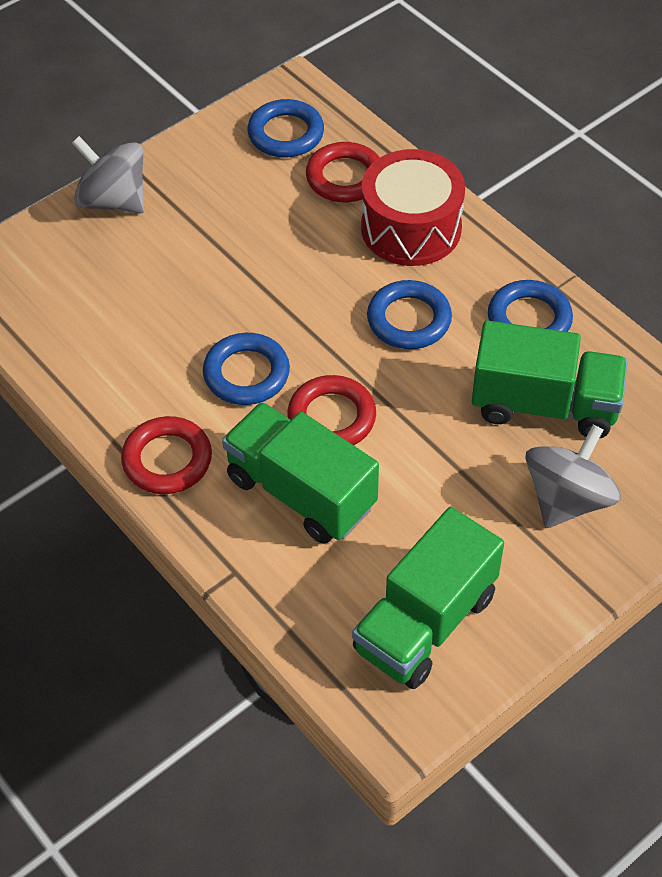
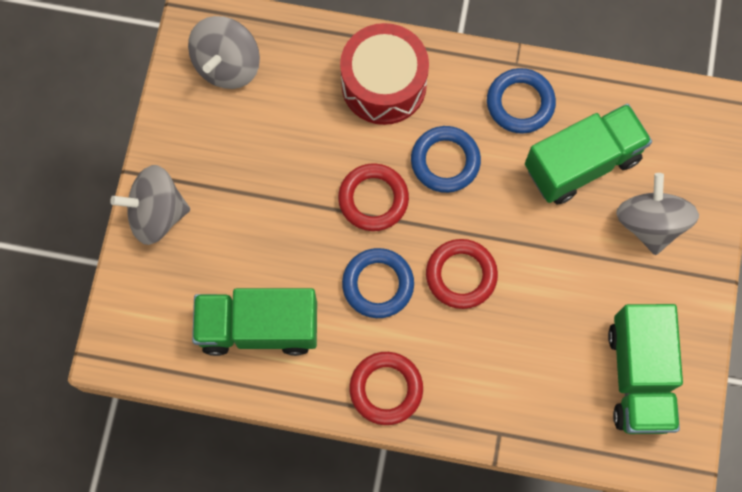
camera: 40 degrees left, 20 degrees up
green truck [222,402,379,544] -> green truck moved to [192,288,317,356]
blue ring [247,99,324,157] -> grey spinning top [188,16,260,89]
red ring [306,142,380,202] -> red ring moved to [338,163,409,231]

